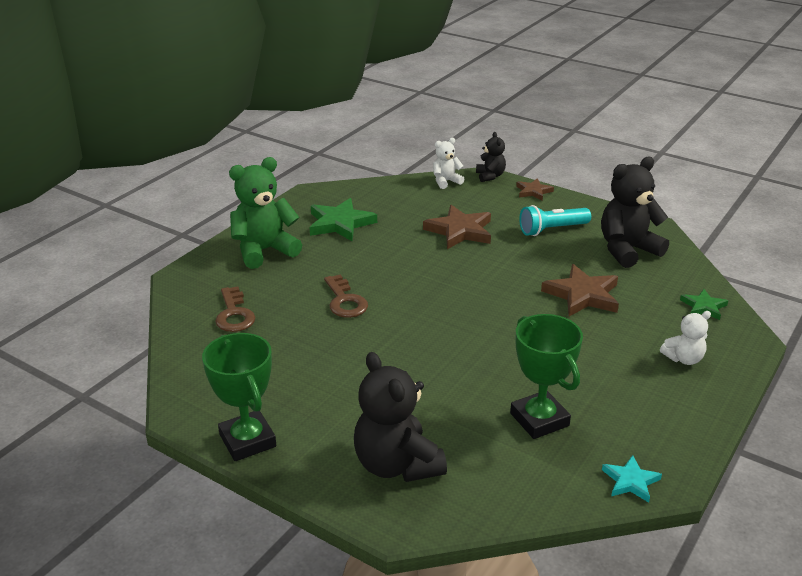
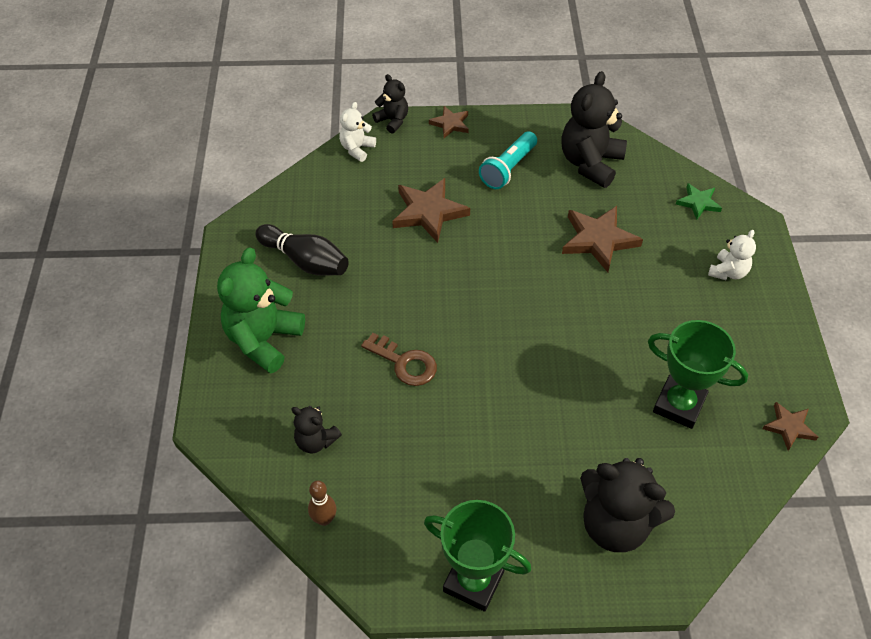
camera: 35 degrees left, 20 degrees up
brown key [215,286,255,332] -> black teddy bear [292,406,342,453]
green star [310,198,377,241] -> black bowling pin [255,224,349,276]
turquoise star [602,455,662,503] -> brown star [762,402,818,451]
none -> brown bowling pin [308,481,337,526]

